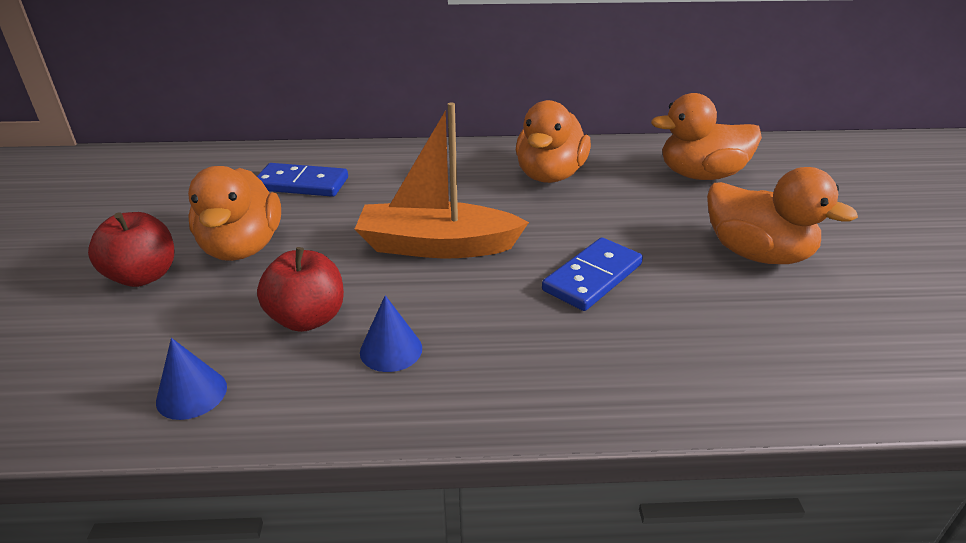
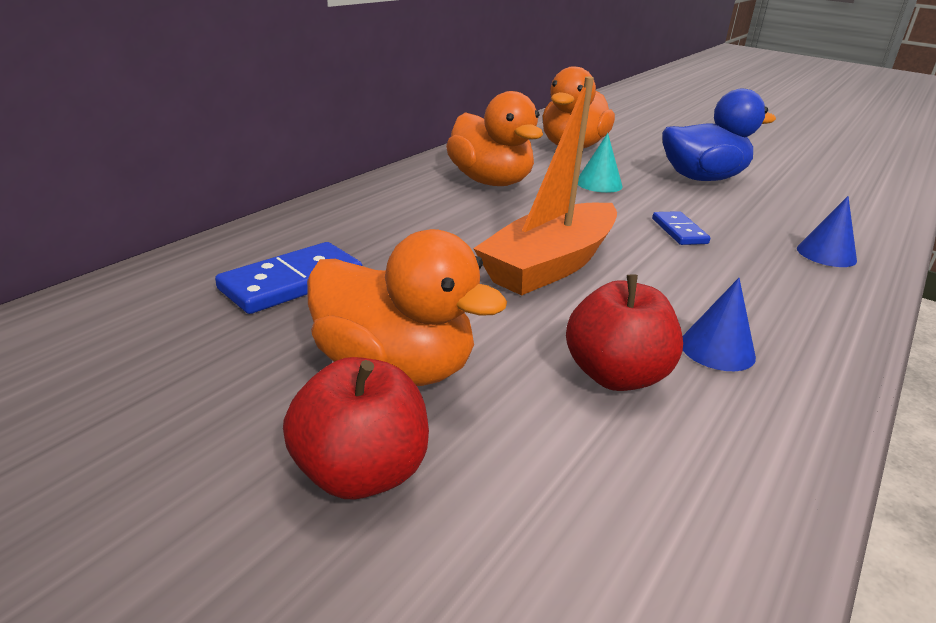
camera: 55 degrees left, 5 degrees down
blue cone [156,338,227,420] -> blue cone moved to [797,196,857,267]
blue domino [542,238,643,311] -> blue domino [652,211,710,245], size x0.62
orange duck [707,167,858,264] -> blue duck [662,89,776,181]
none -> turquoise cone [578,133,623,193]

